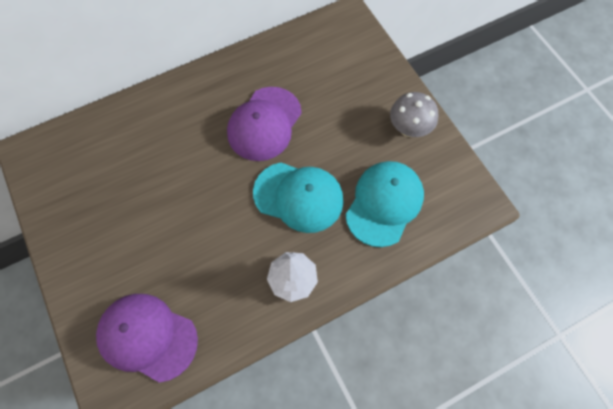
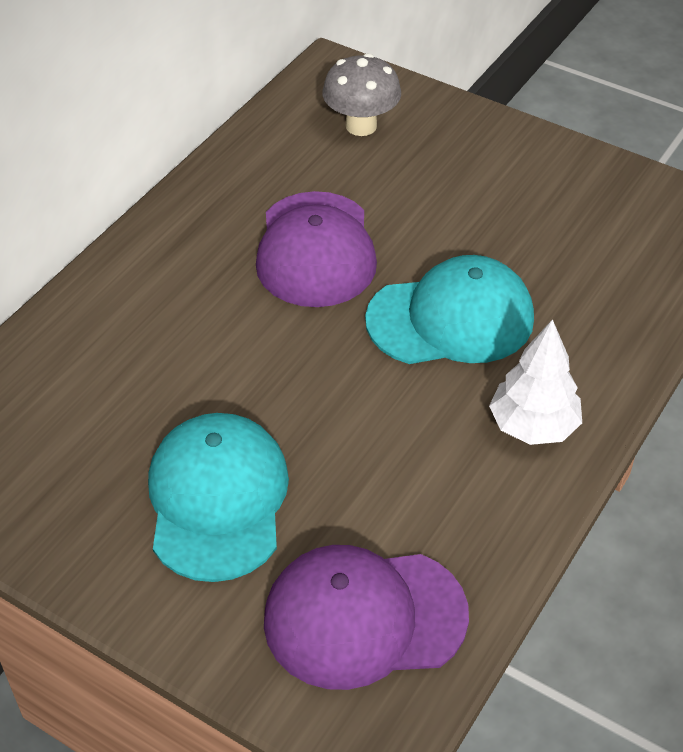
camera: 30 degrees left, 20 degrees down
turquoise cap [345,161,424,247] -> turquoise cap moved to [148,413,289,582]
grey mushroom [390,92,438,137] -> grey mushroom moved to [322,53,401,136]

